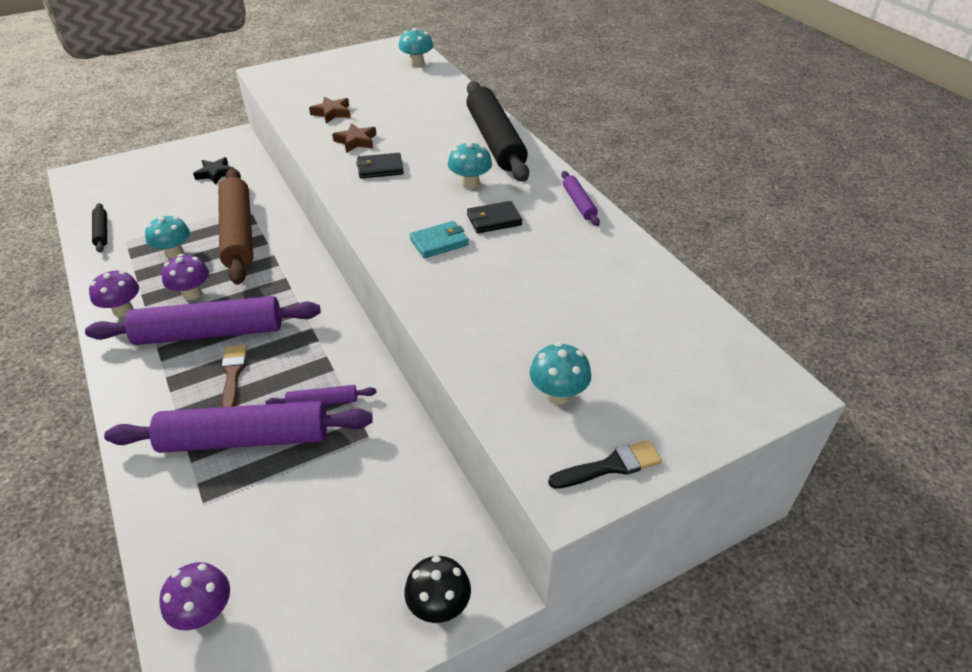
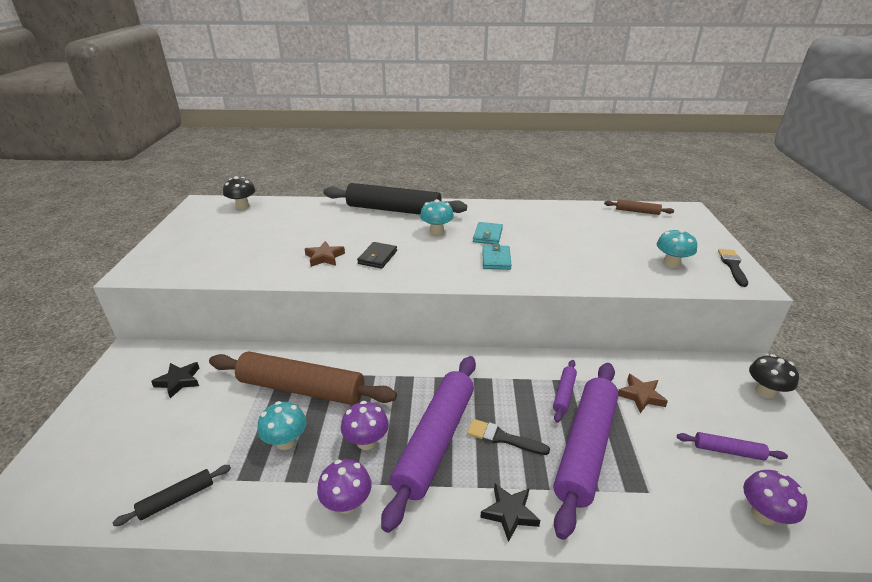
camera: 60 degrees left, 10 degrees down
black rolling pin [92,203,107,252] -> black rolling pin turned 45 degrees counterclockwise [112,465,231,526]
brown brush [222,345,247,407] -> black brush [467,419,550,455]
brown star [309,97,351,123] -> brown star moved to [618,374,668,413]
turquoise mushroom [399,28,433,67] -> black mushroom [223,176,255,209]
black wallet [467,201,522,233] -> turquoise wallet [473,222,503,244]
purple rolling pin [561,171,600,226] -> purple rolling pin moved to [677,432,788,461]
none -> black star [480,484,540,542]
none -> brown rolling pin [604,199,674,215]

